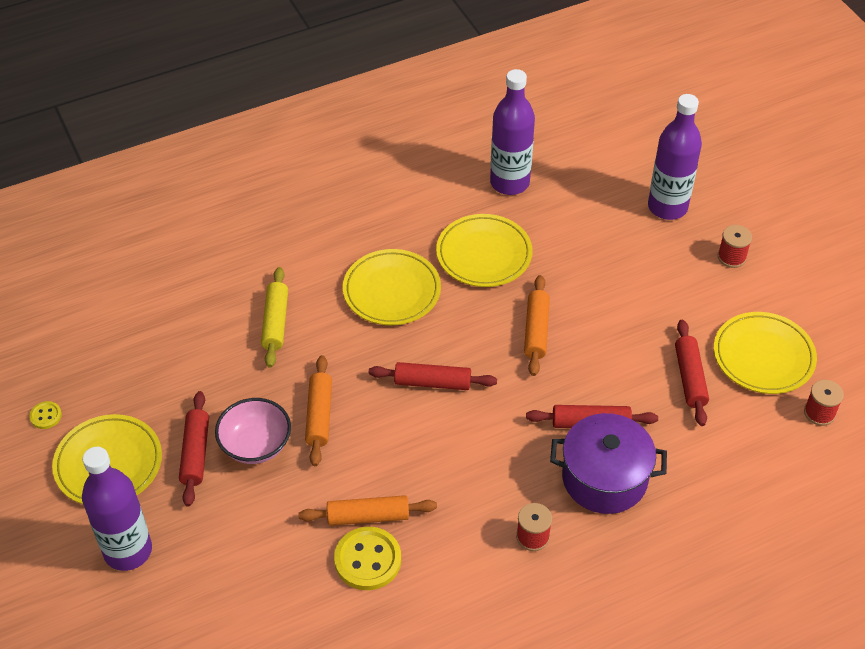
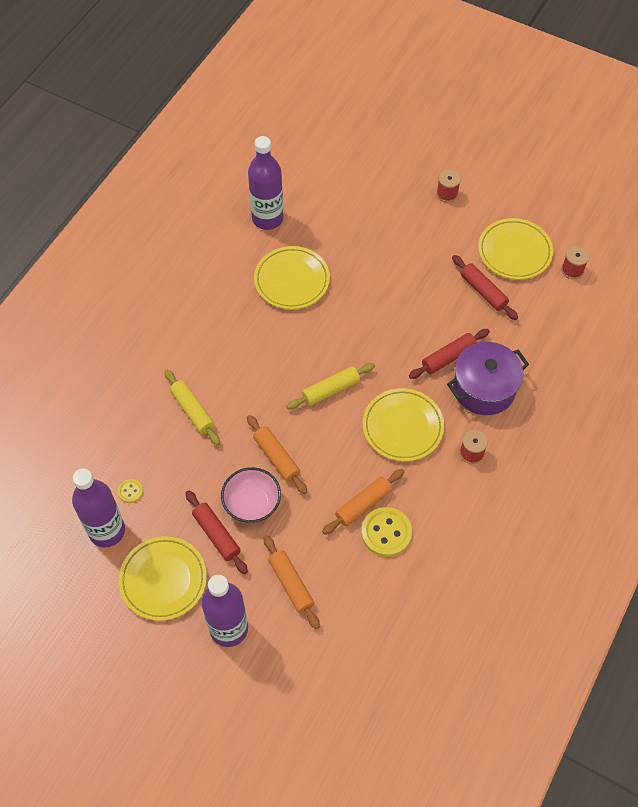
camera: 35 degrees left, 10 degrees up
yellow button [29,401,62,429] -> yellow button moved to [118,479,143,503]
yellow plate [343,249,441,325] -> yellow plate moved to [363,388,444,461]
red rolling pin [369,362,497,390] -> yellow rolling pin [286,363,375,409]
orange rolling pin [524,275,550,376] -> orange rolling pin moved to [264,535,320,629]
purple bottle [648,94,702,220] -> purple bottle moved to [72,468,125,548]

